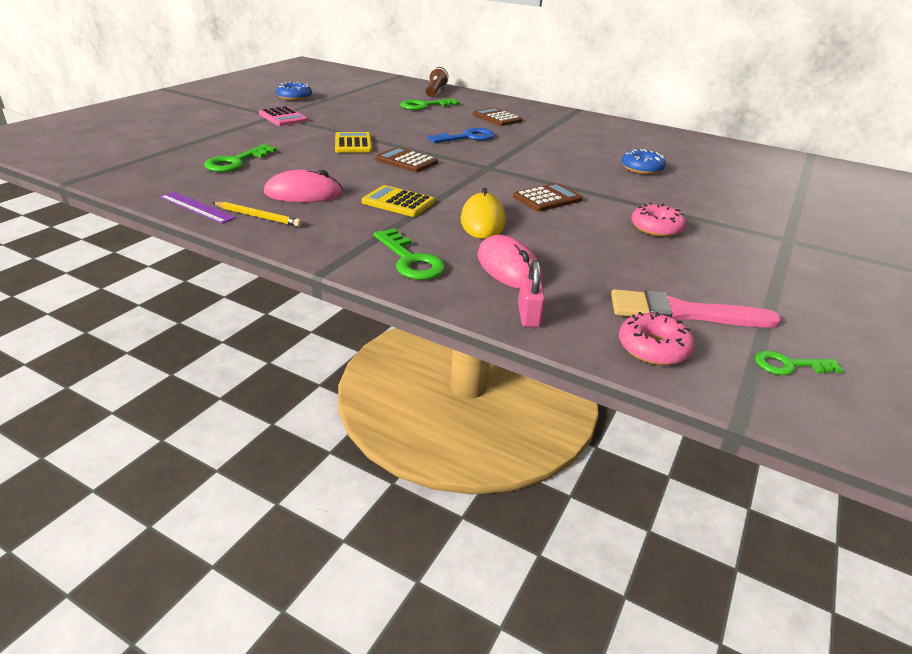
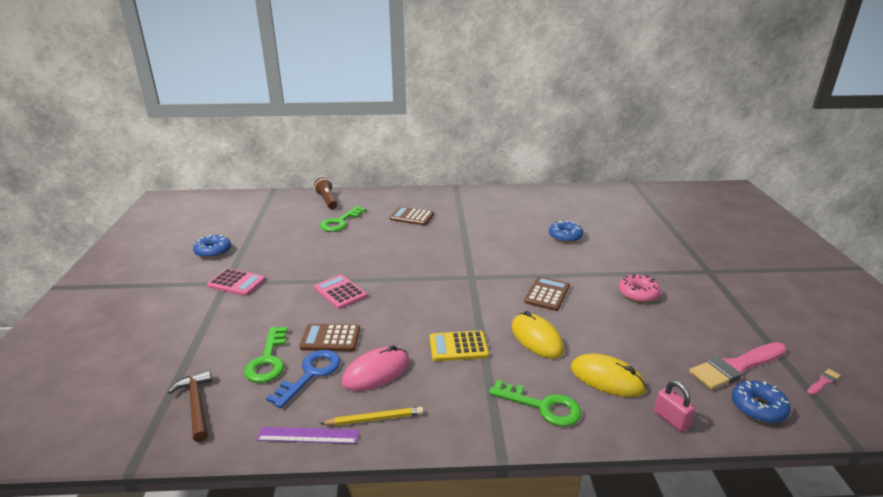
camera: 30 degrees left, 5 degrees down
yellow calculator [335,132,372,153] -> pink calculator [314,275,367,309]
brown calculator [375,147,438,172] -> brown calculator moved to [299,324,360,351]
blue key [427,128,495,143] -> blue key moved to [266,350,341,408]
pink mouse [477,235,542,289] -> yellow mouse [571,353,647,397]
pink donut [619,312,695,366] -> blue donut [732,381,791,423]
green key [755,351,844,375] -> pink brush [807,369,841,395]
none -> brown hammer [168,370,212,442]

